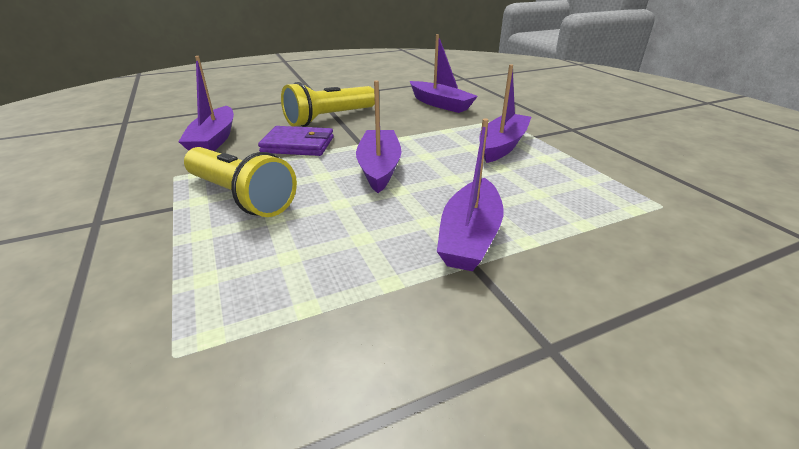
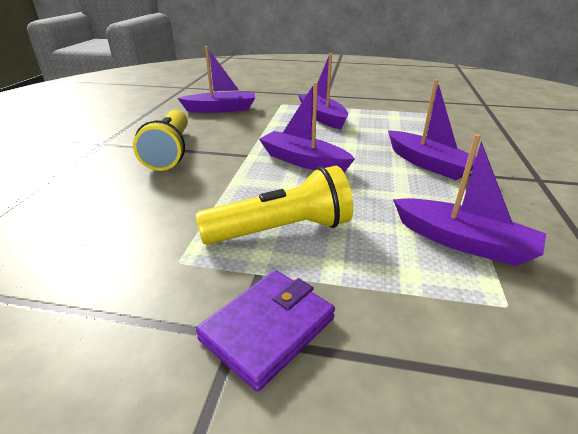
camera: 55 degrees left, 0 degrees up
purple boat [178,56,234,151] -> purple boat moved to [393,134,546,266]
purple wallet [258,126,334,156] -> purple wallet moved to [196,270,335,392]

